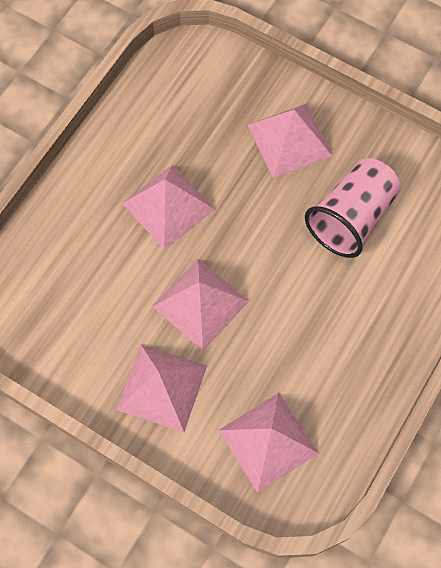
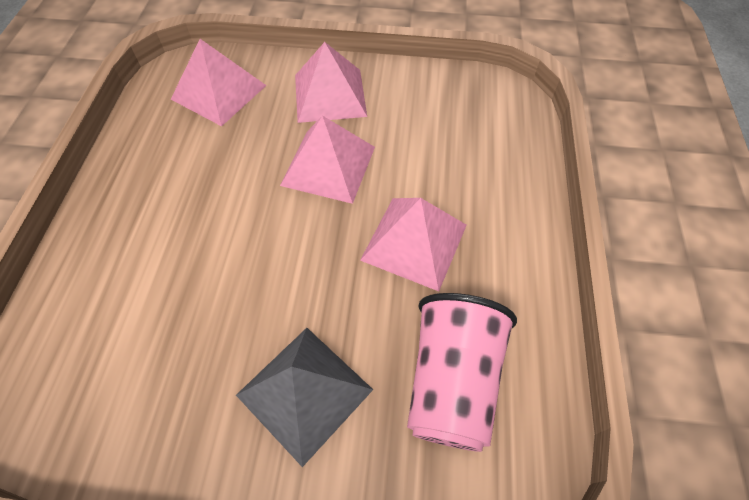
camera: 155 degrees right, 10 degrees down
pink pyramid [248,104,333,178] -> grey pyramid [236,328,373,467]
pink cup [305,158,401,258] -> pink cup moved to [407,293,517,452]

